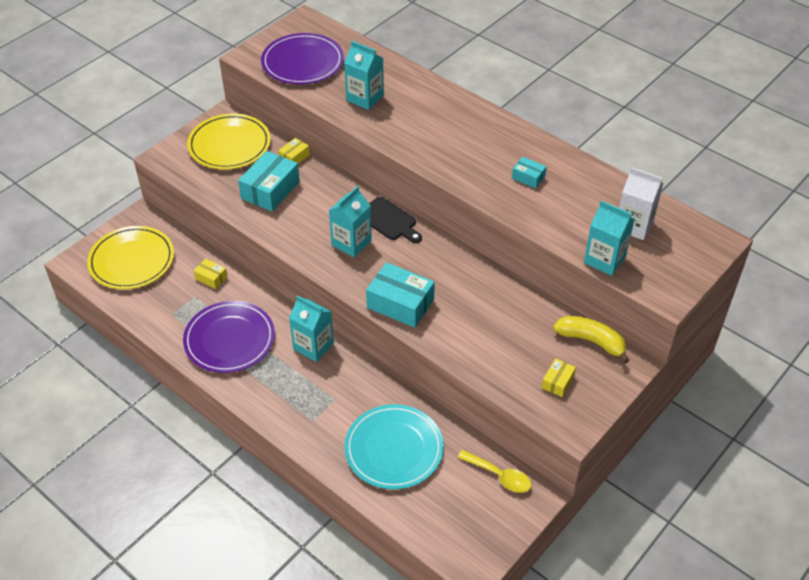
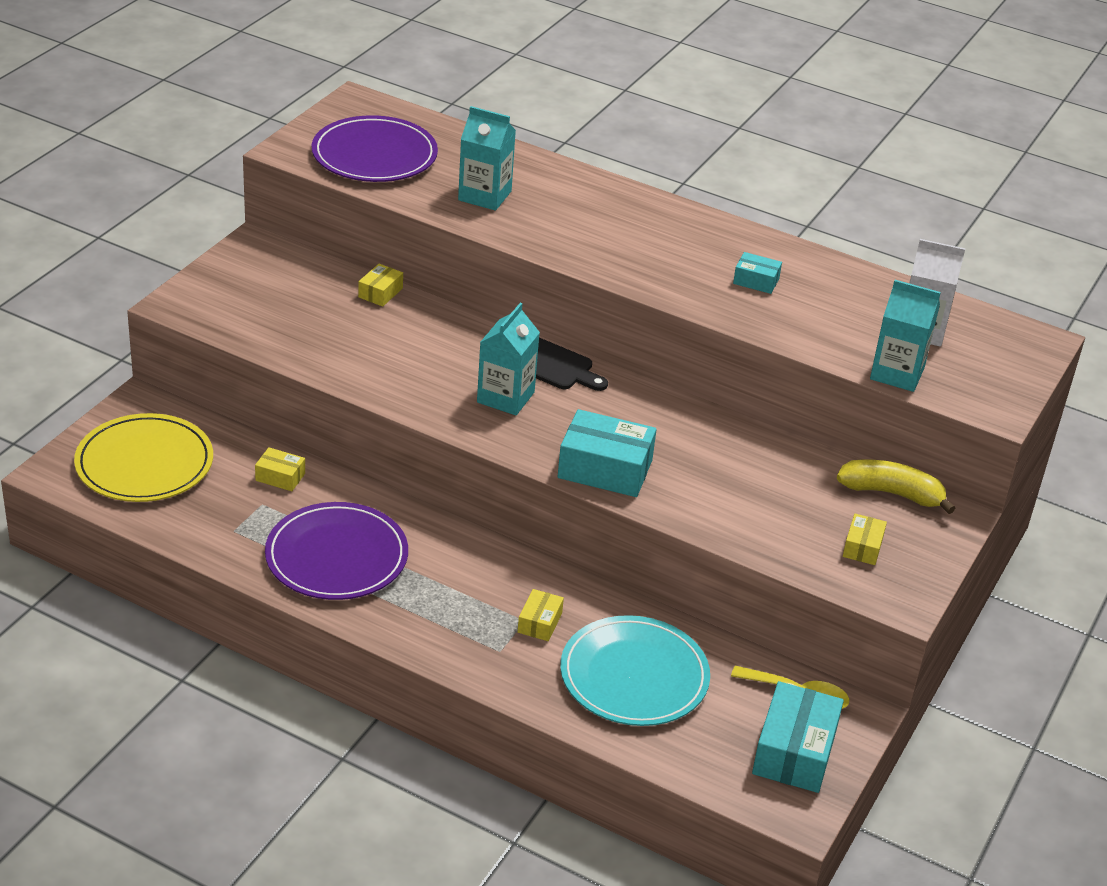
camera: 15 degrees left, 10 degrees down
yellow plate [187,114,271,169] -> none
turquoise box [238,151,300,211] -> turquoise box moved to [752,681,844,793]
turquoise carton [289,295,334,362] -> none
none -> yellow box [518,589,564,641]

